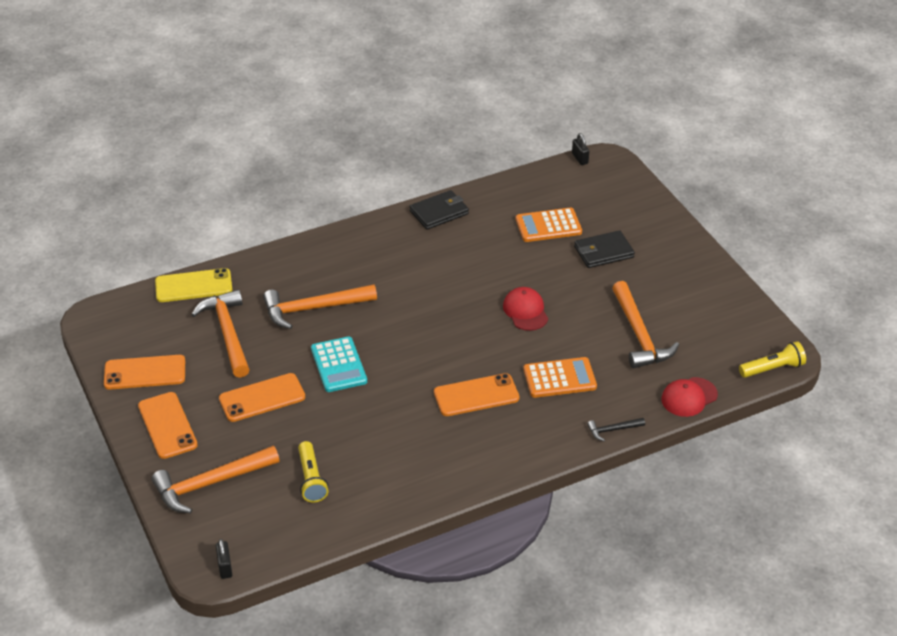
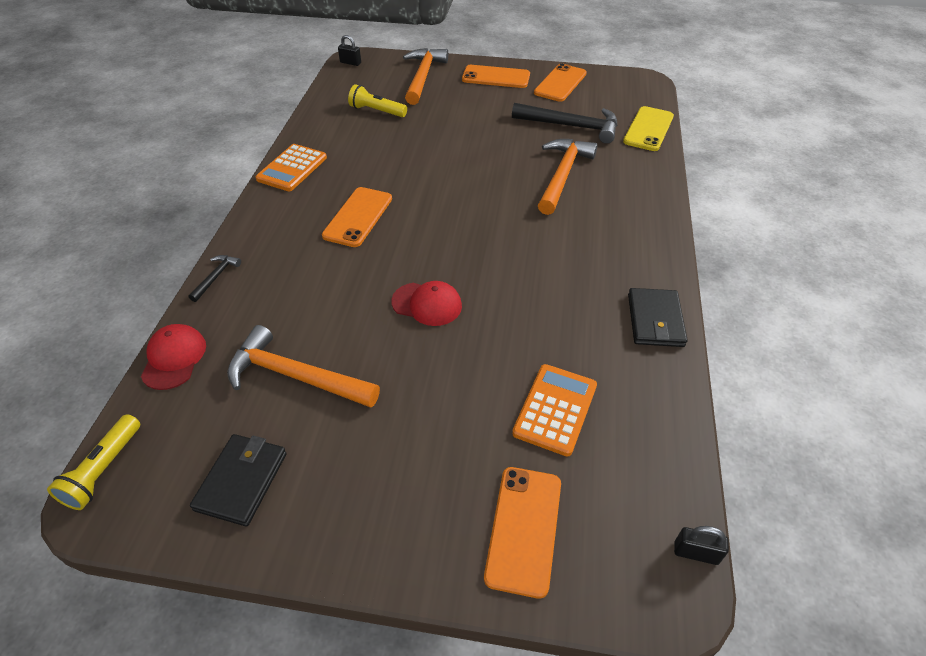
camera: 125 degrees right, 5 degrees up
orange hammer [191,290,250,378] -> black hammer [512,103,617,144]
orange phone [219,373,305,422] -> orange phone moved to [484,467,561,599]
turquoise calculator [311,337,367,392] -> none
orange calculator [523,357,597,398] -> orange calculator moved to [256,144,327,191]
black wallet [574,230,635,268] -> black wallet moved to [190,434,287,526]

